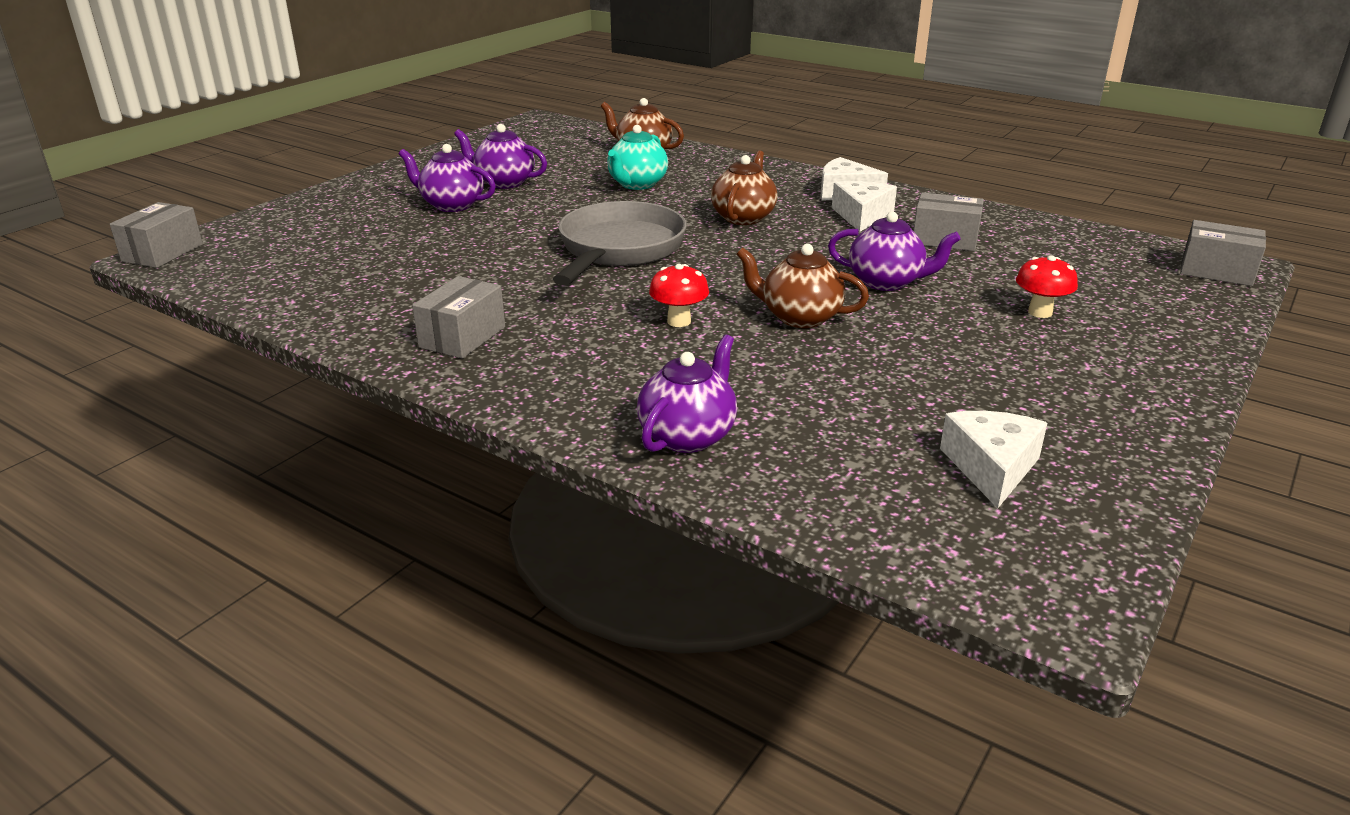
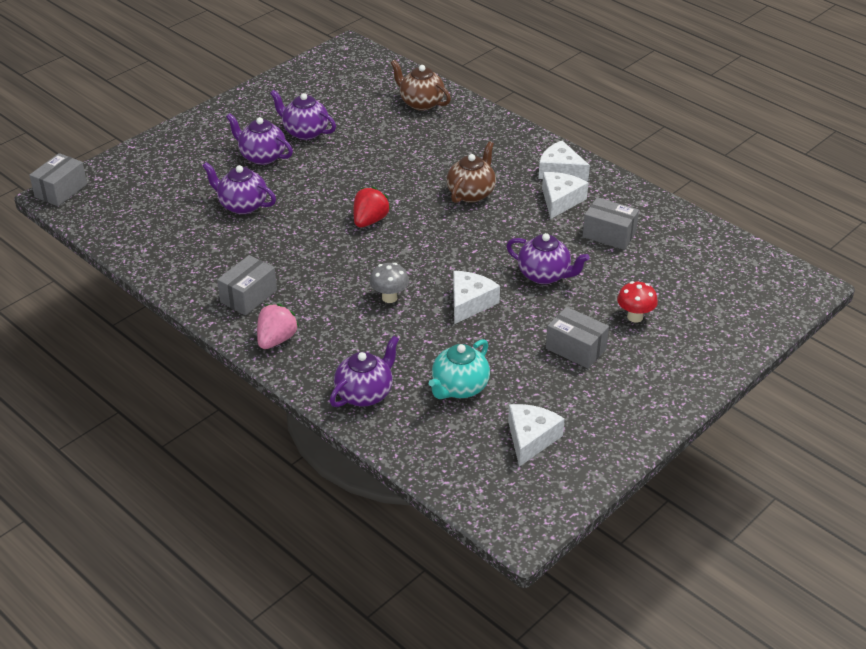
camera: 10 degrees right, 10 degrees up
grey pan [553,201,687,285] -> red strawberry [353,186,391,227]
turquoise teapot [607,125,668,190] -> turquoise teapot moved to [429,339,490,399]
red mushroom [649,264,709,327] -> grey mushroom [370,263,409,303]
brown teapot [736,244,869,328] -> white cheese [453,271,500,324]
grey box [1180,220,1266,286] -> grey box moved to [546,307,609,369]
none -> purple teapot [203,162,276,214]
none -> pink strawberry [257,304,299,349]

